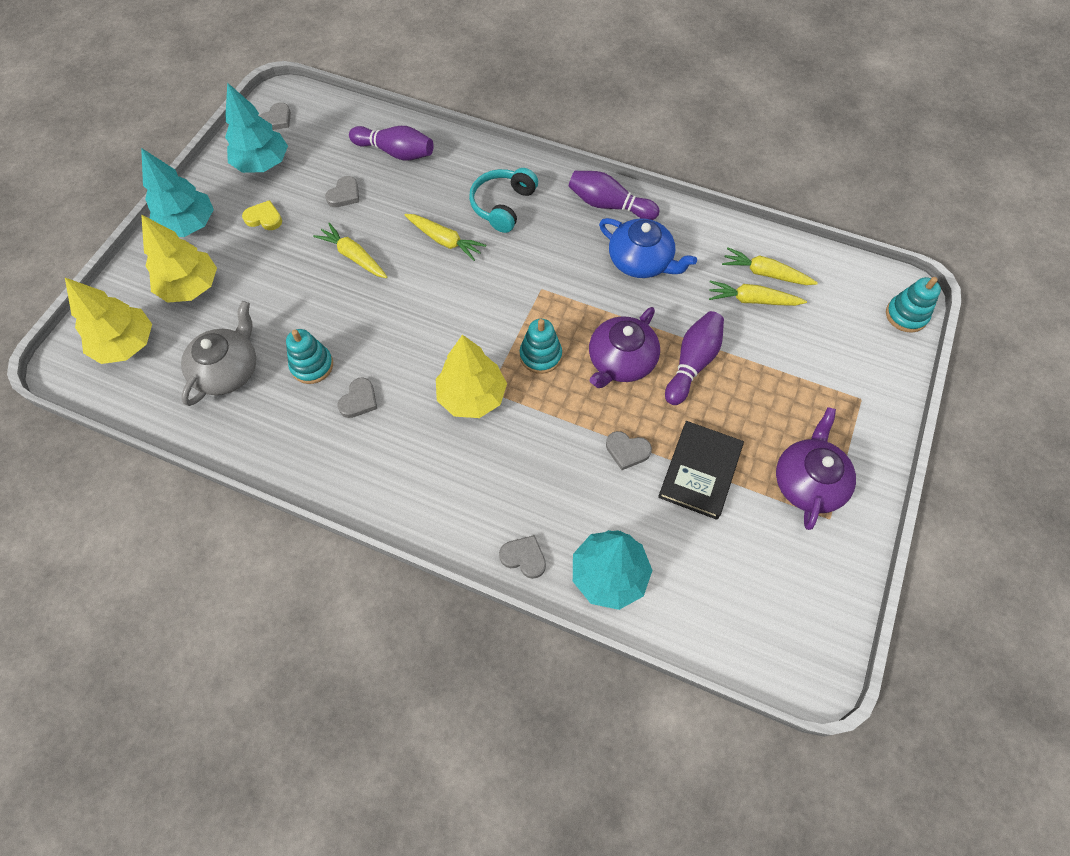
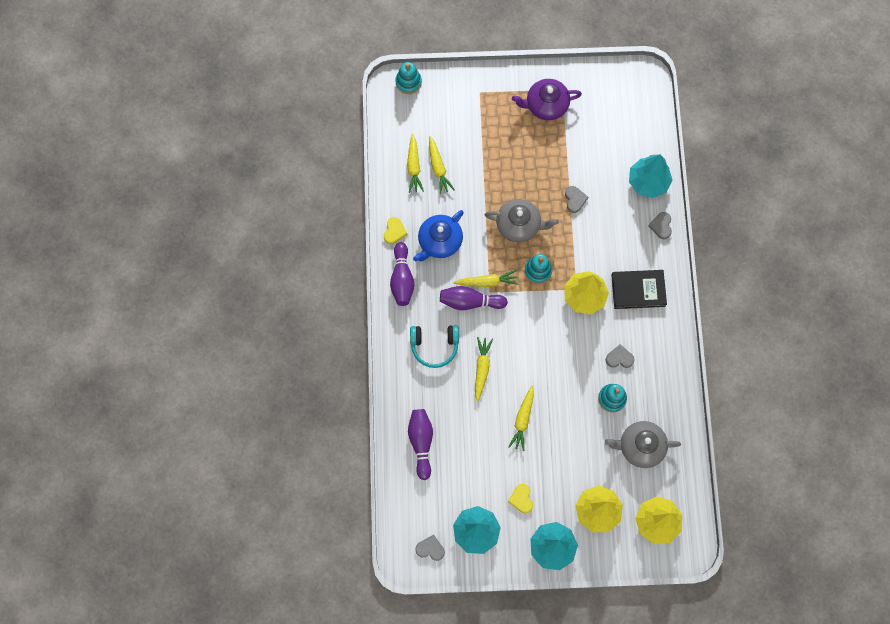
camera: 115 degrees left, 10 degrees up
grey heart [325,176,359,207] -> none
purple teapot [589,307,660,388] -> grey teapot [485,199,559,242]
blue teapot [599,218,697,278] -> blue teapot turned 150 degrees counterclockwise [413,210,464,261]
black book [658,421,744,520] -> black book moved to [611,270,667,309]
purple bowling pin [665,311,724,405] -> purple bowling pin moved to [440,286,508,310]
none -> yellow heart [384,217,407,244]
none -> yellow carrot [453,270,518,287]

